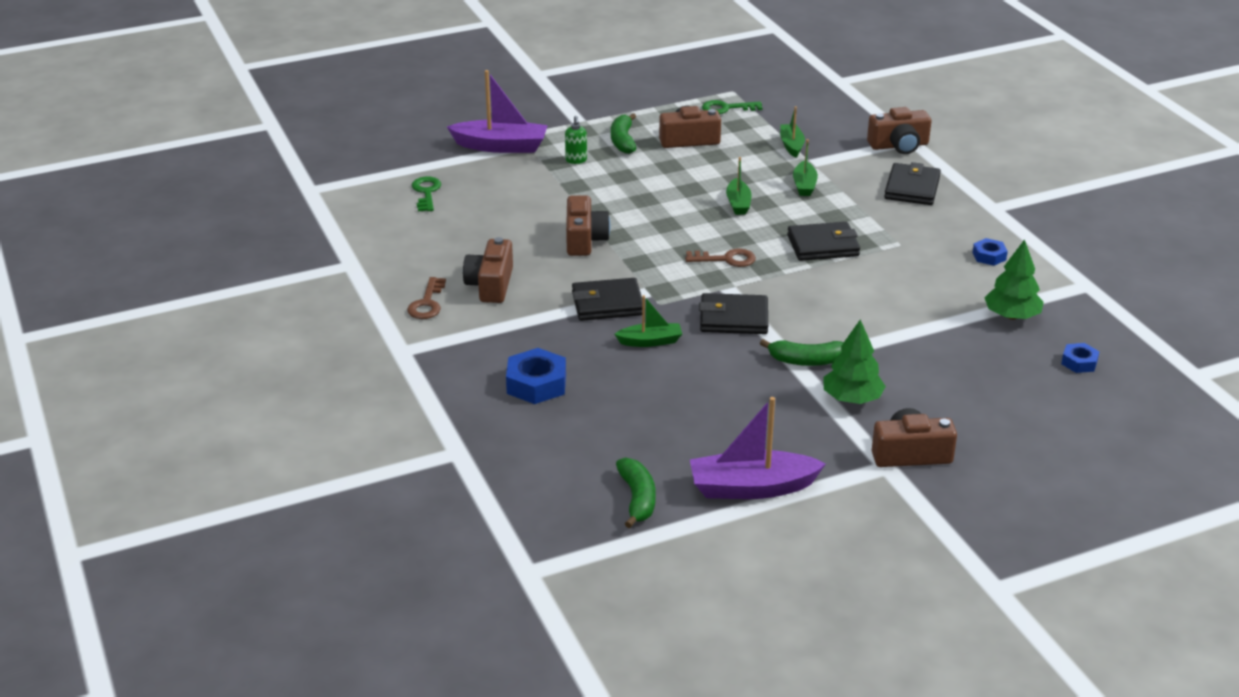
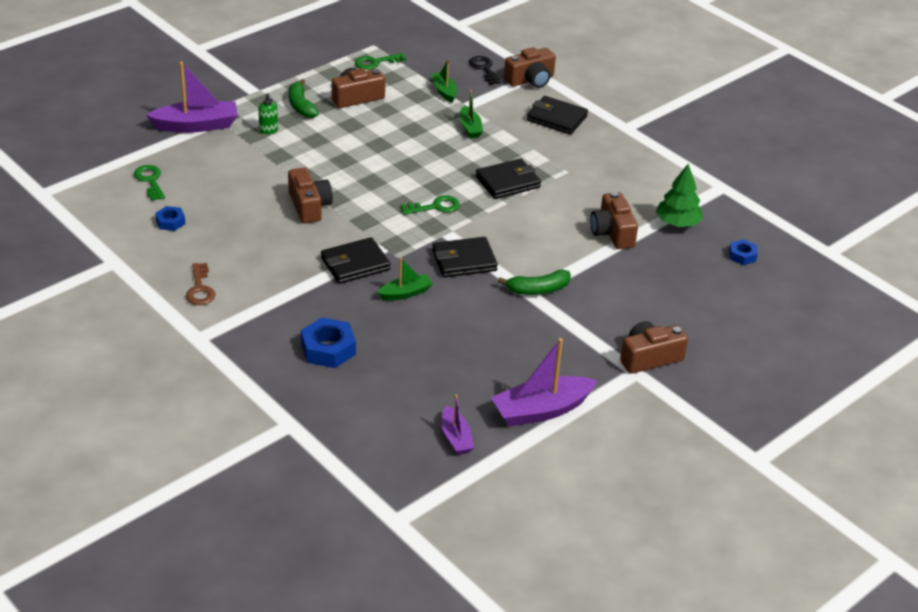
camera: 20 degrees left, 5 degrees up
brown camera [463,237,513,303] -> brown camera moved to [590,192,638,249]
green banana [616,457,655,528] -> purple boat [442,395,474,455]
brown key [685,248,756,267] -> green key [401,195,460,215]
green boat [726,157,752,215] -> none
green tree [823,319,886,404] -> none
black wallet [884,162,941,205] -> black wallet turned 60 degrees counterclockwise [527,96,588,135]
blue nut [972,238,1008,266] -> blue nut moved to [155,206,186,231]
none -> black key [469,56,501,85]

